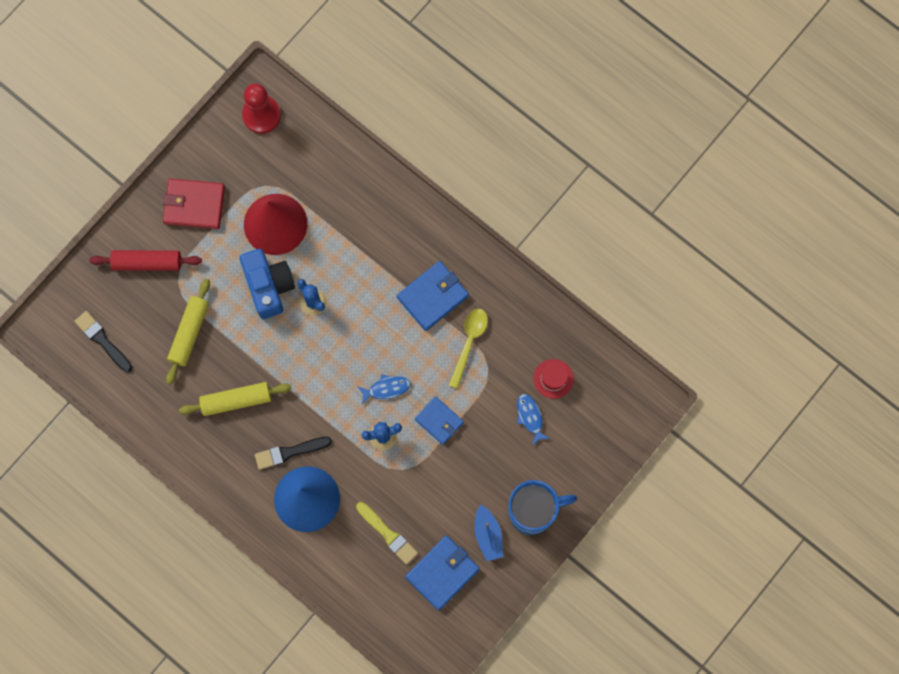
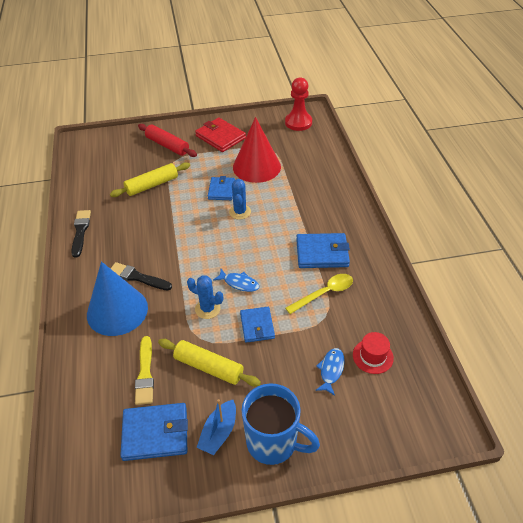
camera: 40 degrees right, 30 degrees down
black brush [74,311,132,372] -> black brush moved to [71,210,91,258]
yellow rolling pin [179,382,291,416] -> yellow rolling pin moved to [158,339,261,387]
blue camera [240,249,295,319] -> blue wallet [208,176,235,200]

